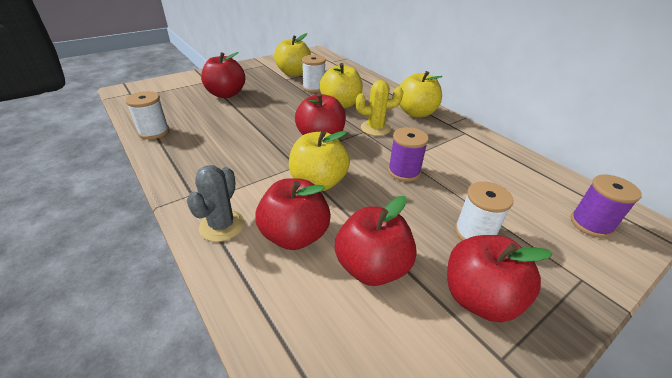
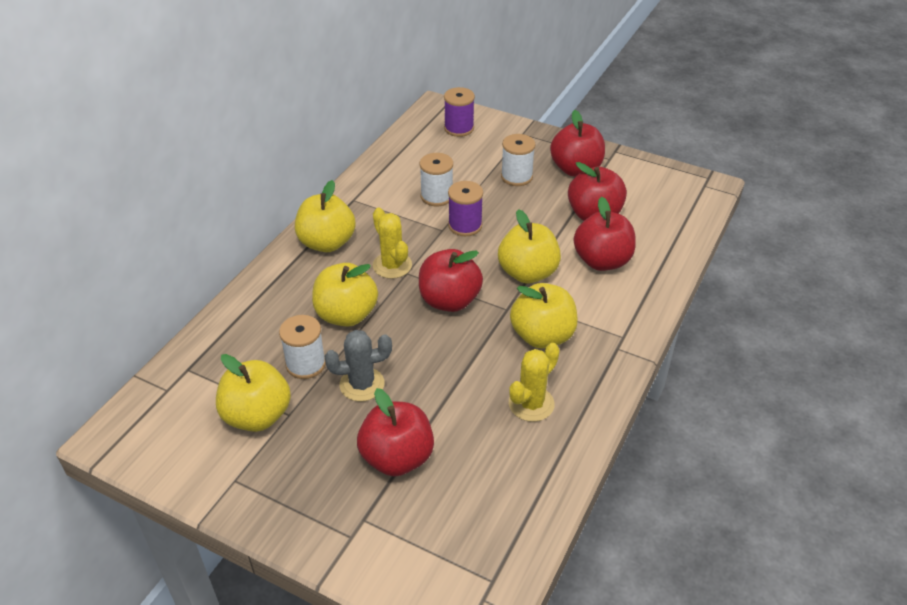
camera: 115 degrees left, 5 degrees up
white spool [125,91,169,139] -> white spool moved to [420,153,453,206]
grey cactus [187,165,244,242] -> grey cactus moved to [325,330,392,402]
none -> yellow cactus [509,343,560,422]
none -> yellow apple [510,283,578,348]

